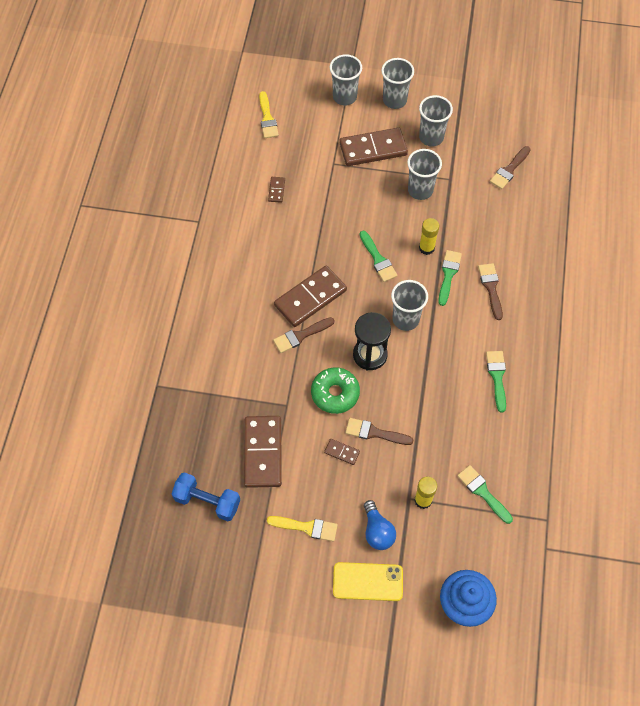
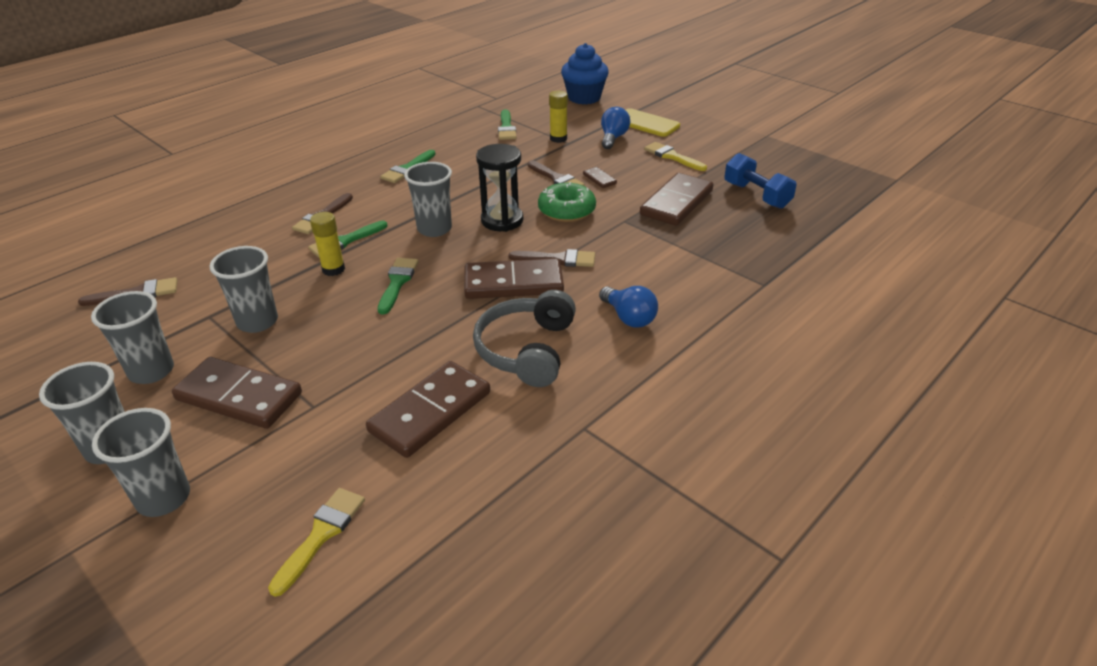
camera: 145 degrees left, 25 degrees down
brown domino [268,177,285,203] -> brown domino [366,361,490,458], size x2.25
none -> grey headphones [473,290,576,387]
none -> blue light bulb [599,286,658,328]

